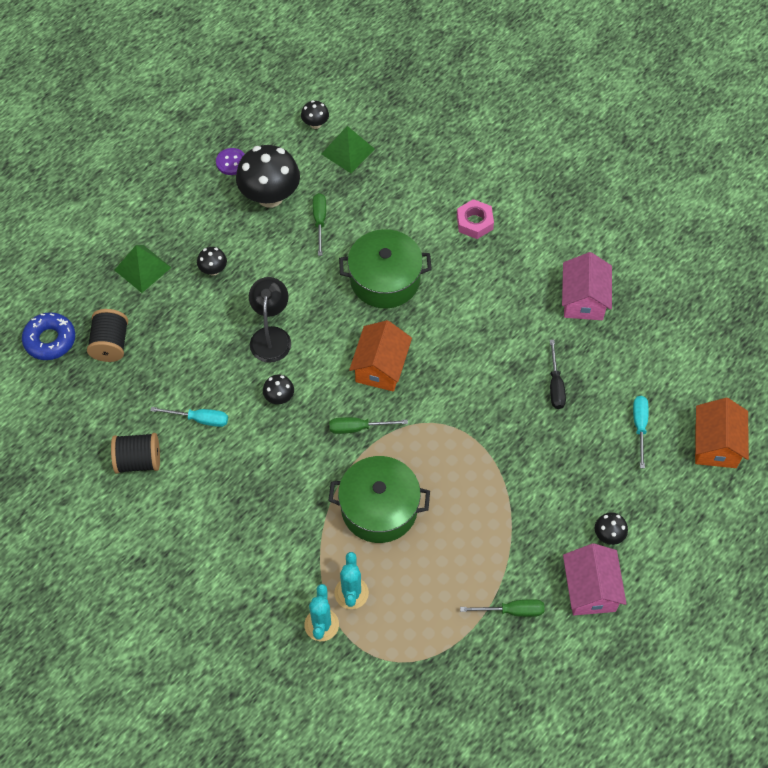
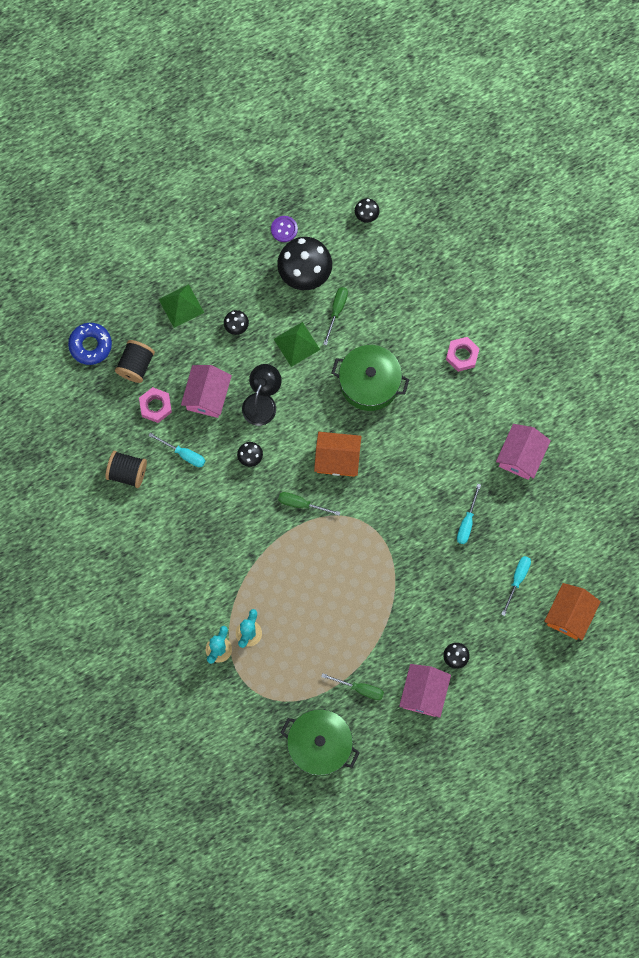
camera: 20 degrees right, 15 degrees up
green pyramid [322,126,375,173] -> green pyramid moved to [274,322,320,367]
green pot [328,456,430,543] -> green pot moved to [280,709,360,776]
orange house [349,320,412,392] -> orange house turned 60 degrees clockwise [314,432,361,477]
black screwdriver [550,340,566,409] -> turquoise screwdriver [457,484,481,544]
none -> pink nut [139,387,172,423]
none -> pink house [181,365,232,418]

